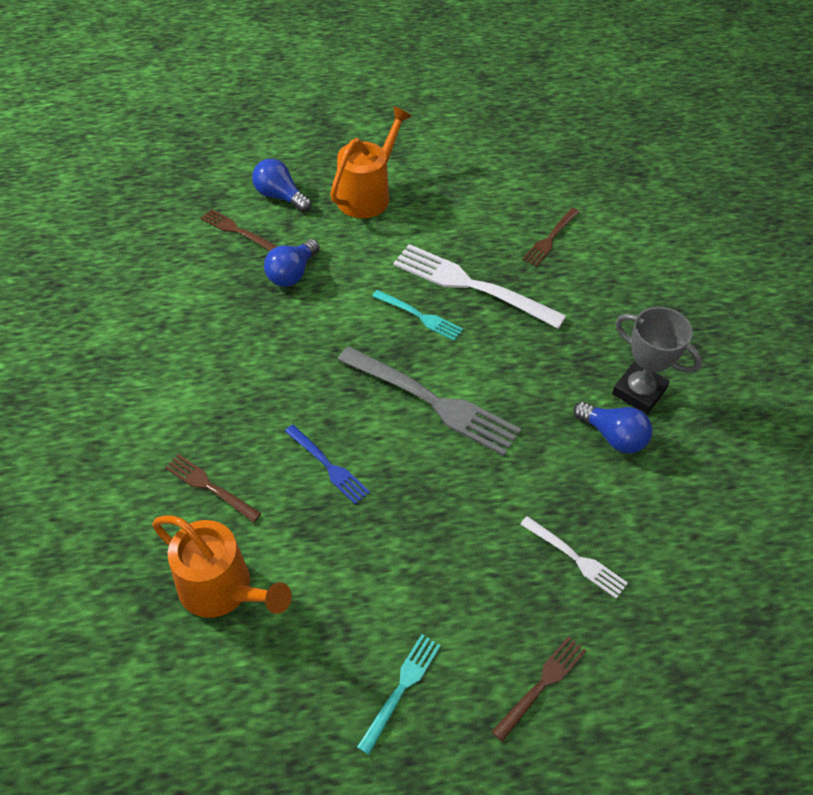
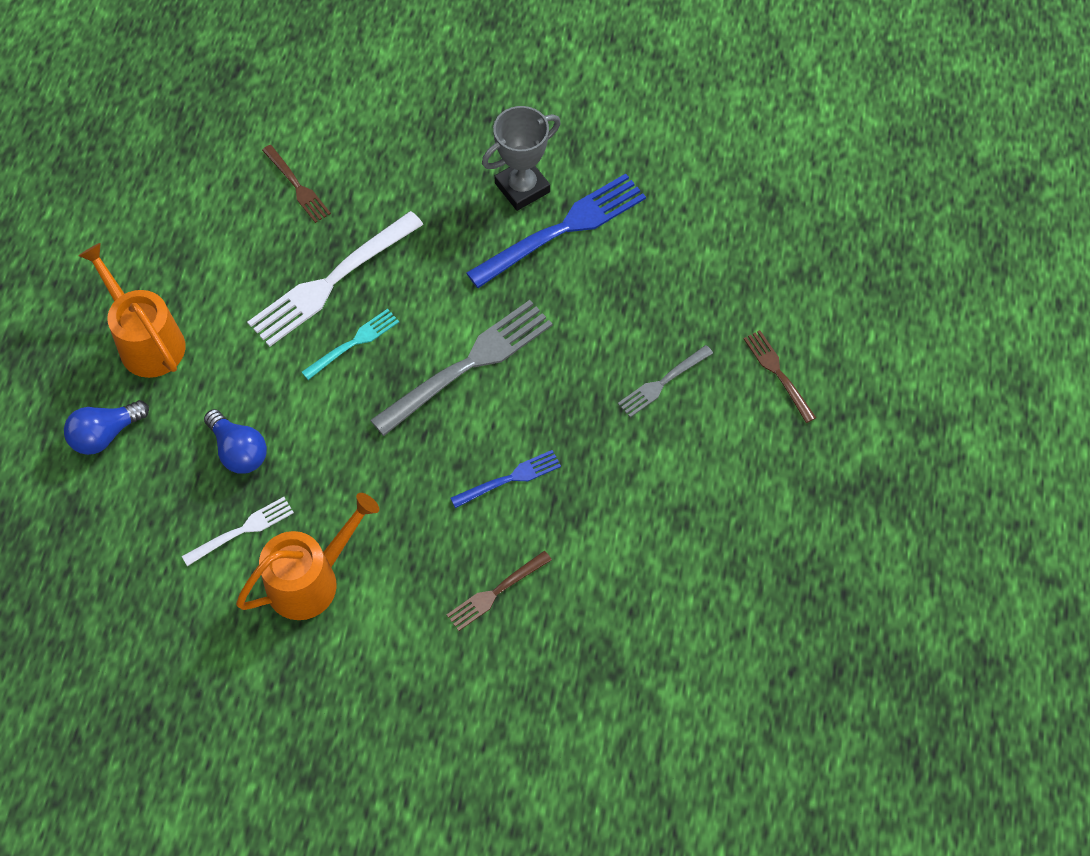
camera: 70 degrees left, 10 degrees up
orange watering can [152,515,292,618] -> orange watering can moved to [236,493,379,620]
brown fork [201,209,278,251] -> none
turquoise fork [357,634,441,755] -> none
white fork [520,516,628,599] -> white fork moved to [182,497,294,566]
blue light bulb [573,401,652,453] -> blue fork [466,174,646,288]
none -> grey fork [618,345,713,417]

